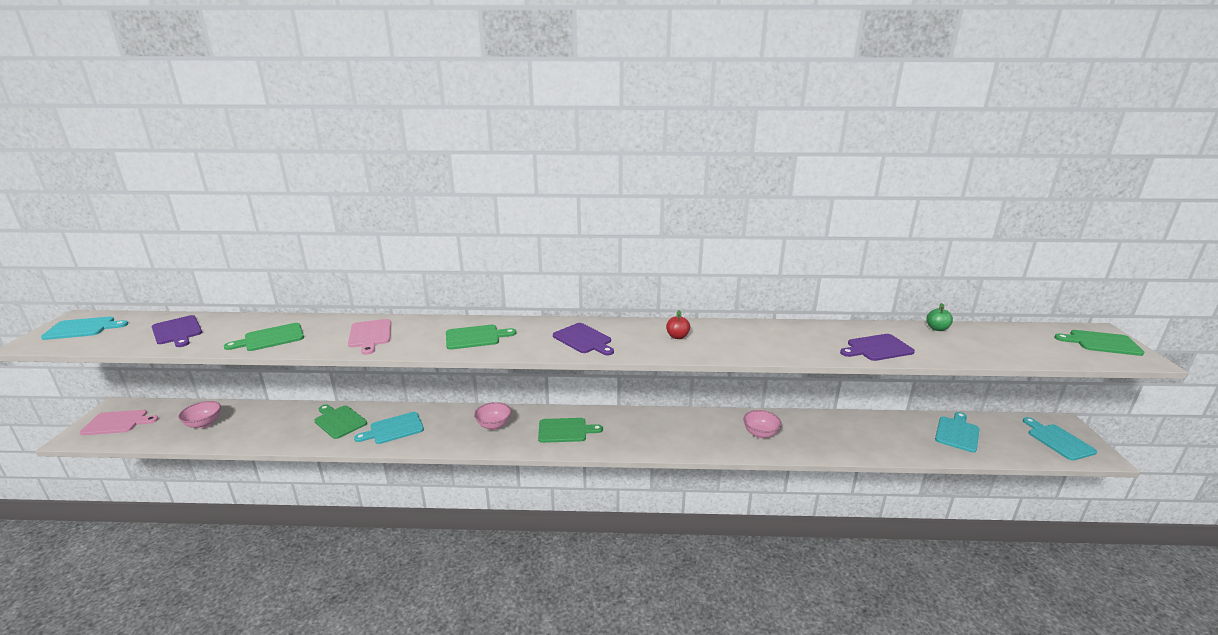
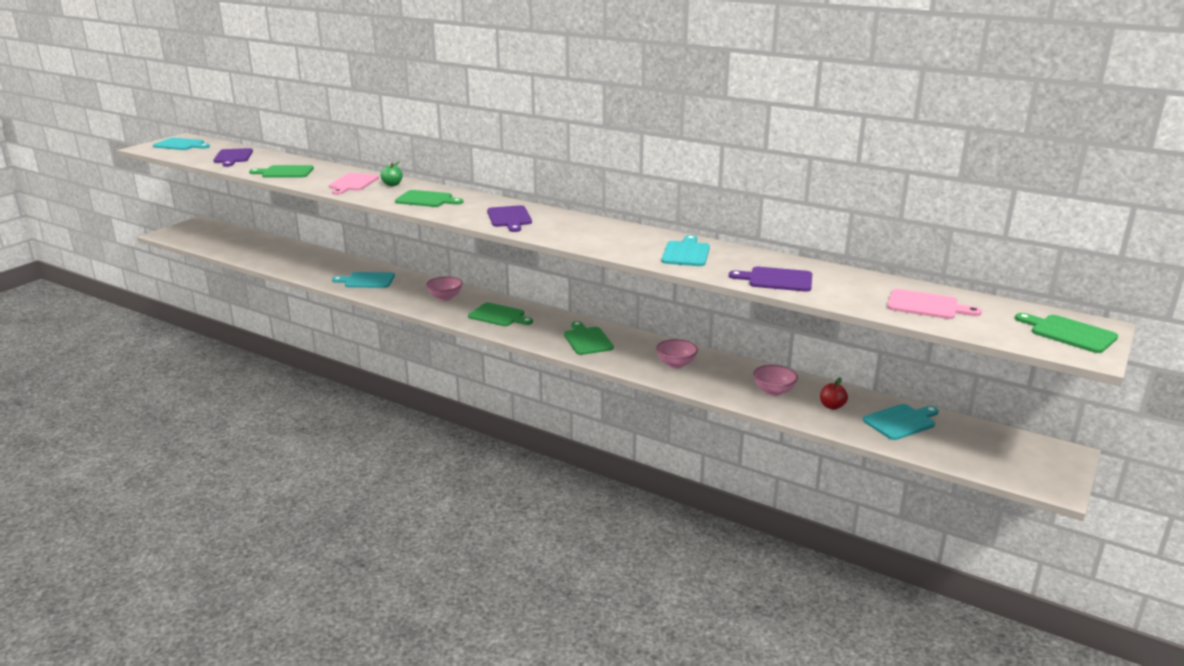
camera: 30 degrees right, 0 degrees up
pink cutting board [80,410,158,435] -> pink cutting board moved to [887,289,982,319]
pink bowl [178,401,221,428] -> pink bowl moved to [753,365,798,396]
green cutting board [314,404,367,439] -> green cutting board moved to [564,321,614,355]
red apple [666,310,690,339] -> red apple moved to [820,377,848,410]
green apple [926,303,953,331] -> green apple moved to [380,161,403,186]
turquoise cutting board [1023,417,1097,460] -> turquoise cutting board moved to [661,235,710,266]

